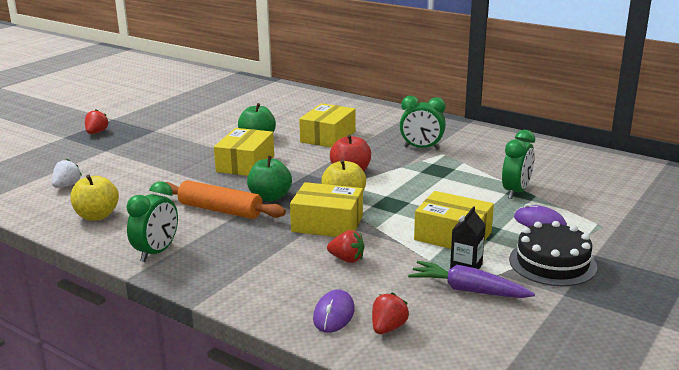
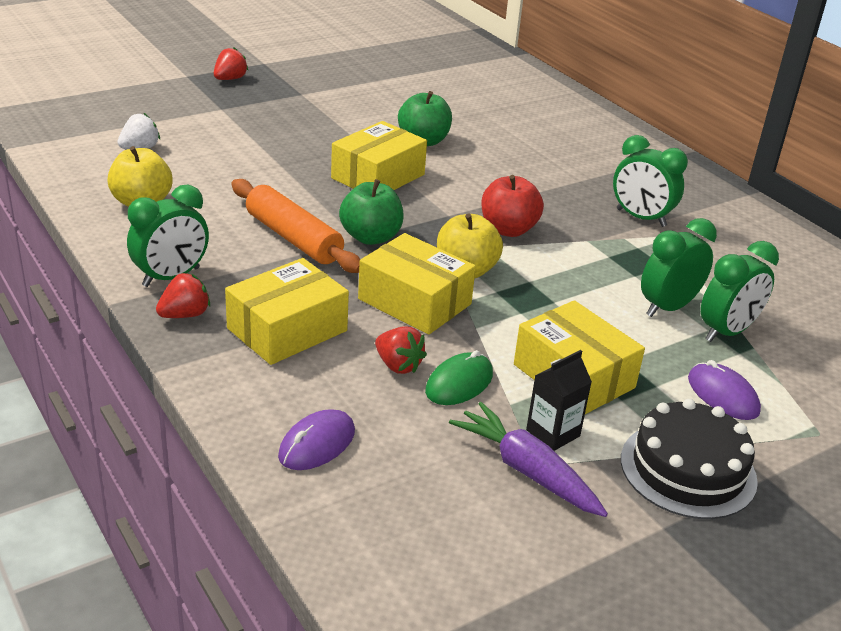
camera: 20 degrees right, 10 degrees up
yellow box [299,103,356,148] -> yellow box moved to [225,258,349,365]
red strawberry [372,292,409,334] -> red strawberry moved to [156,273,210,318]
none -> green mouse [425,350,493,405]
none -> green clock [641,218,717,317]

